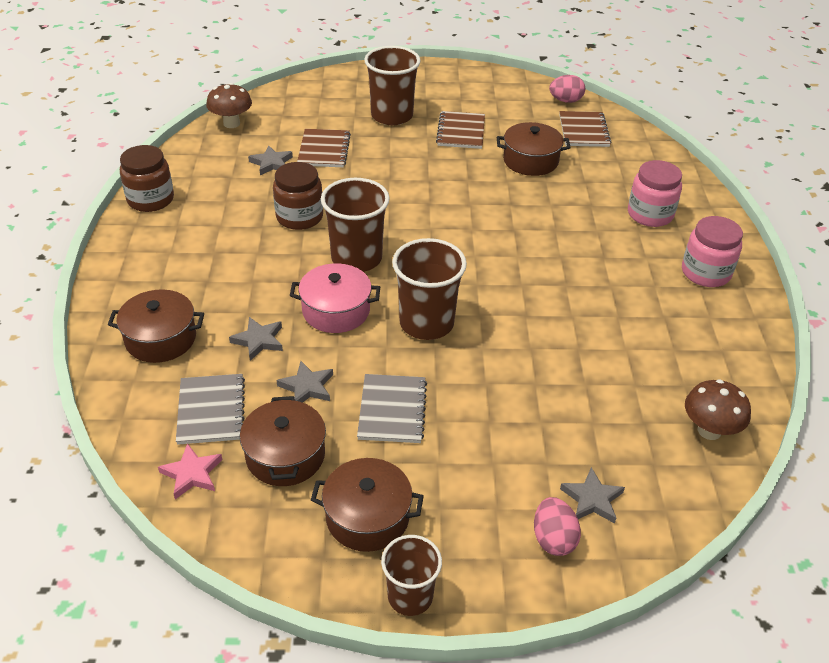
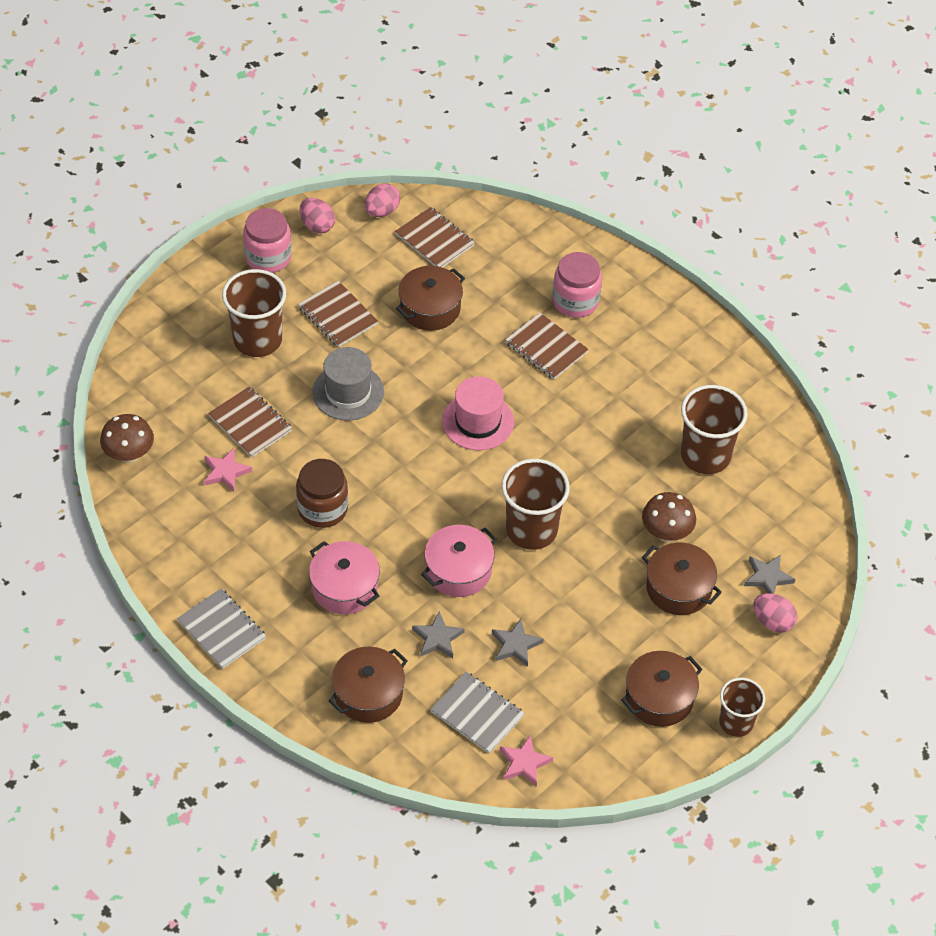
camera: 45 degrees left, 10 degrees up
brown jar [120,145,174,212] -> none
brown pot [240,396,326,486] -> brown pot moved to [642,543,722,615]
grey star [248,145,293,175] -> pink star [204,448,252,492]
brown cup [321,178,390,272] -> brown cup moved to [681,385,747,474]
grey notebook [357,374,427,443] -> grey notebook moved to [177,588,266,669]
pink jar [682,216,743,287] -> pink jar moved to [243,208,292,273]
brown mushroom [685,379,751,440] -> brown mushroom moved to [642,492,696,542]
none -> pink egg [299,198,335,234]
none -> pink pot [309,541,380,614]
none -> grey hat [312,347,384,421]
none -> pink hat [442,376,514,451]
none -> brown notebook [505,312,589,379]

